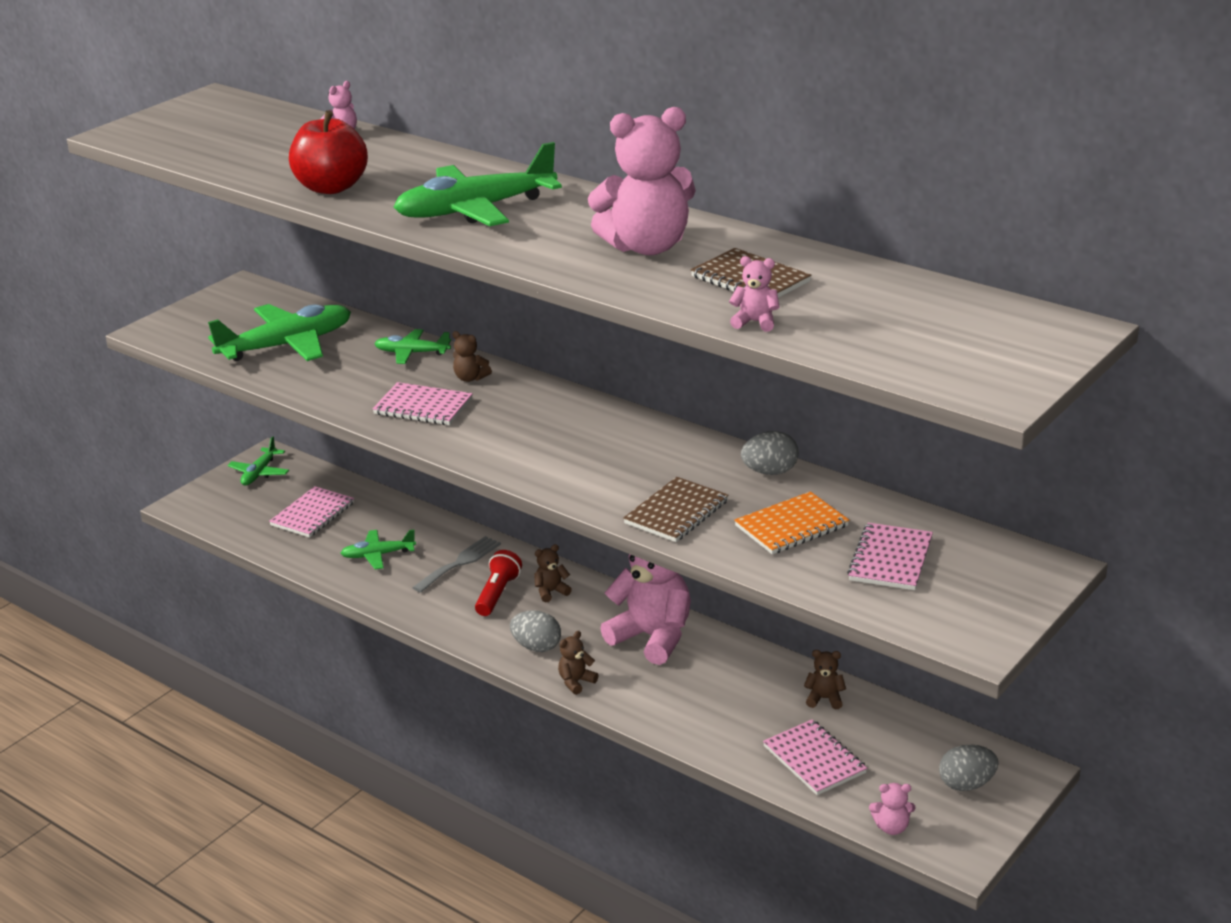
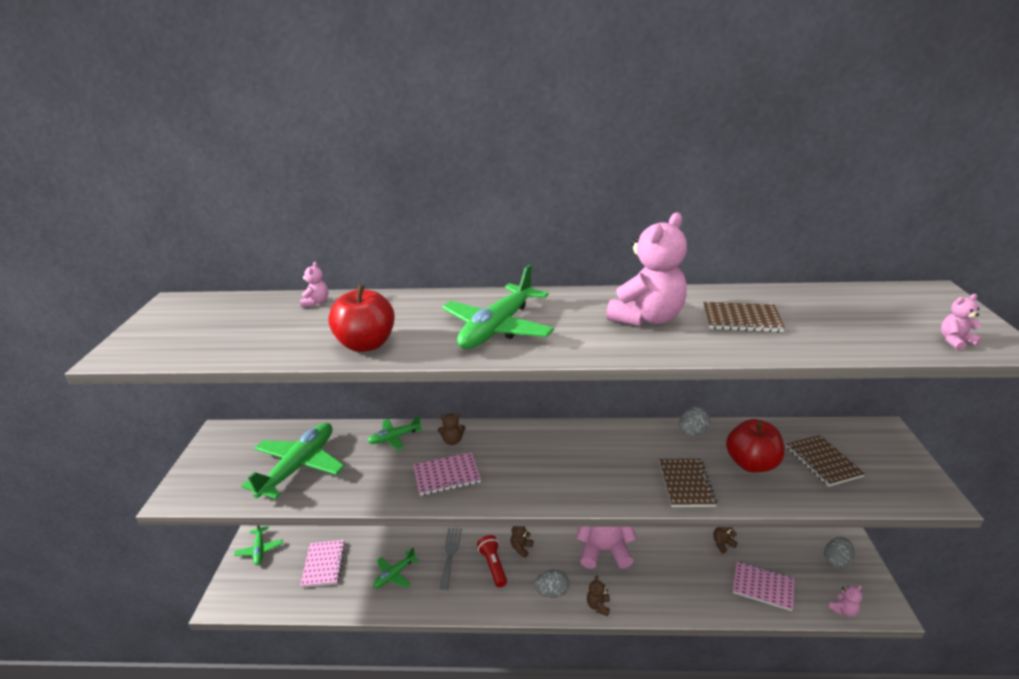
camera: 35 degrees left, 0 degrees up
pink teddy bear [729,256,780,332] -> pink teddy bear moved to [941,294,982,350]
orange notebook [734,491,849,554] -> red apple [726,419,785,473]
pink notebook [847,523,933,590] -> brown notebook [786,435,865,487]

